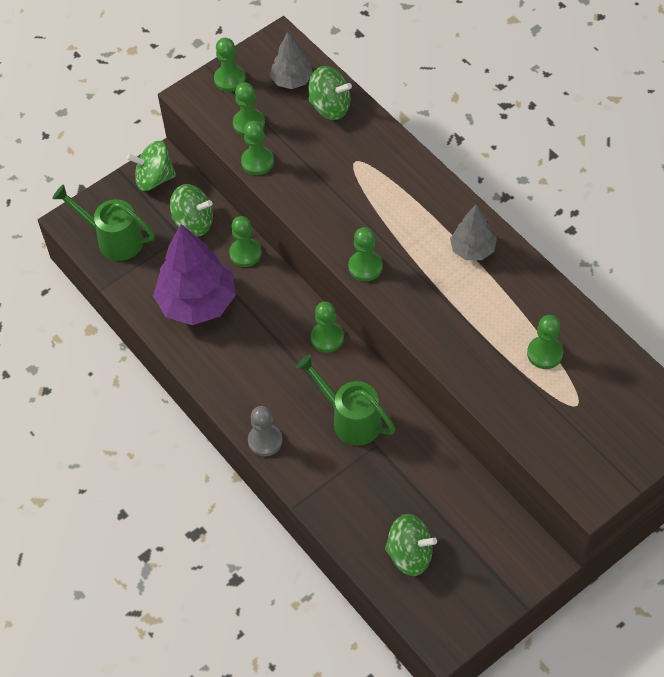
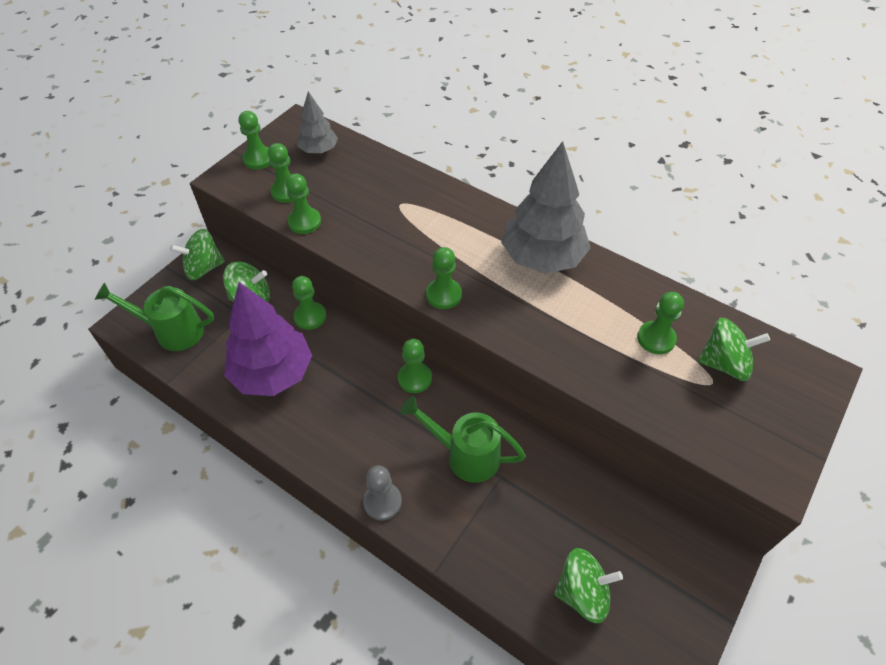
camera: 20 degrees left, 5 degrees down
green spinning top [309,66,352,120] -> green spinning top moved to [698,318,770,381]
grey tree [450,205,497,260] -> grey tree [501,141,591,274], size x1.84

